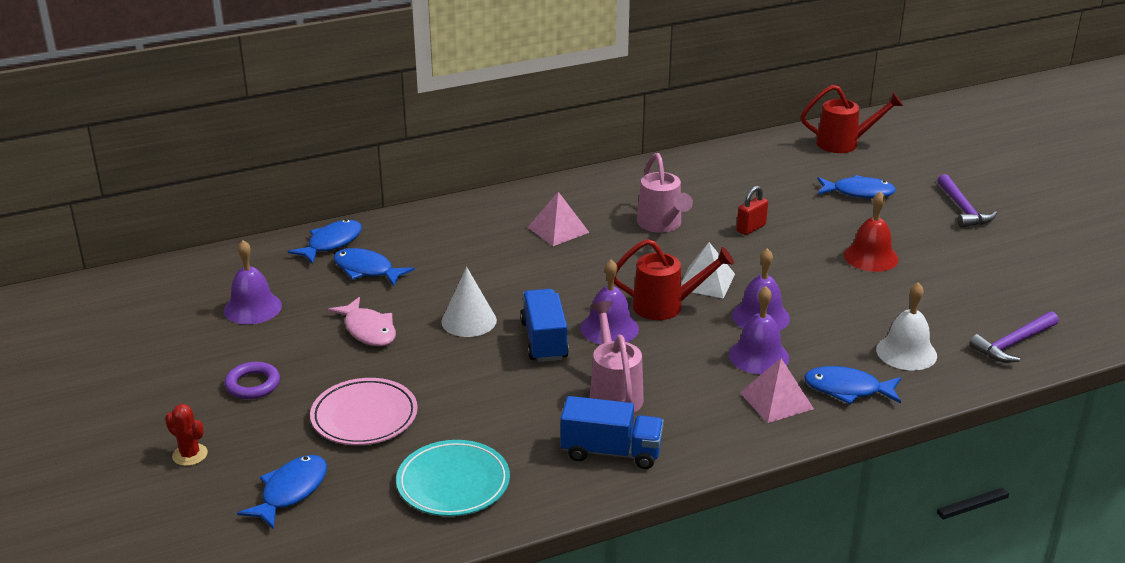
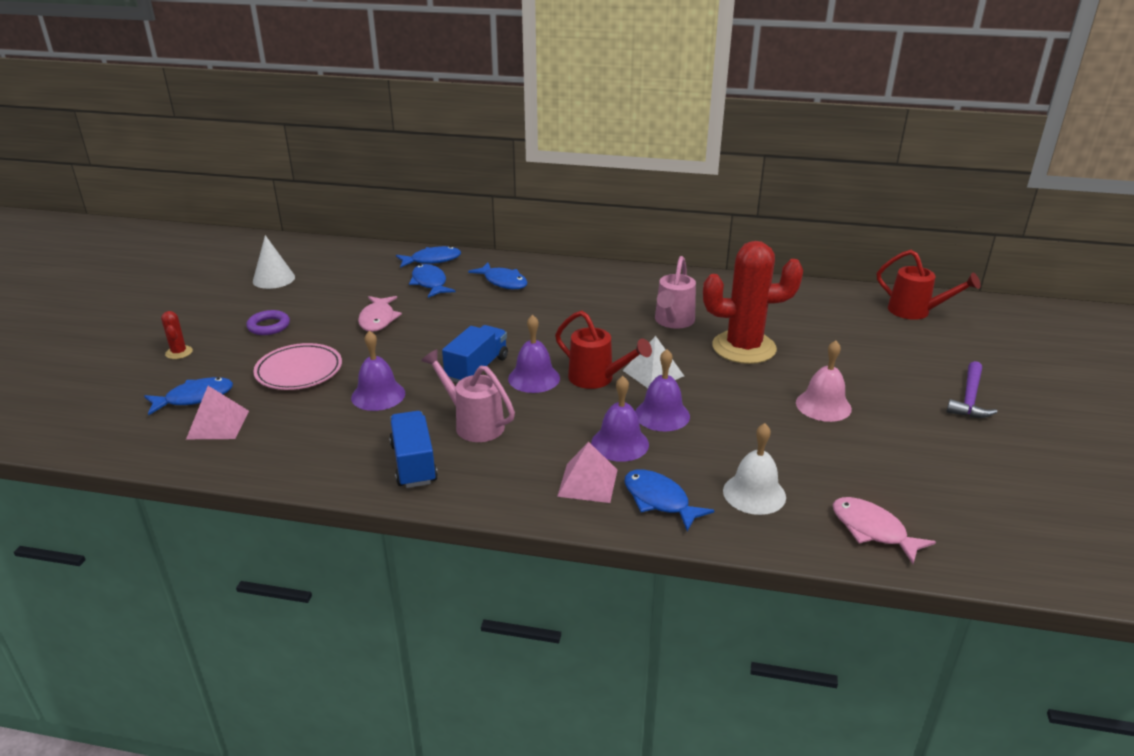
camera: 35 degrees right, 0 degrees up
purple bell [224,240,282,324] -> purple bell moved to [351,330,405,411]
turquoise plate [396,440,510,516] -> none
white cone [441,267,497,337] -> white cone moved to [253,235,295,289]
pink pyramid [527,192,590,246] -> pink pyramid moved to [186,386,249,439]
blue truck [561,396,664,469] -> blue truck turned 150 degrees counterclockwise [389,411,438,488]
pink watering can [590,301,644,413] -> pink watering can turned 75 degrees counterclockwise [421,349,515,442]
red padlock [737,186,768,235] -> red cactus [703,241,803,364]
blue fish [817,175,896,198] -> blue fish moved to [468,263,527,289]
red bell [844,191,898,272] -> pink bell [796,340,852,422]
purple hammer [969,311,1059,363] -> pink fish [833,497,936,564]

